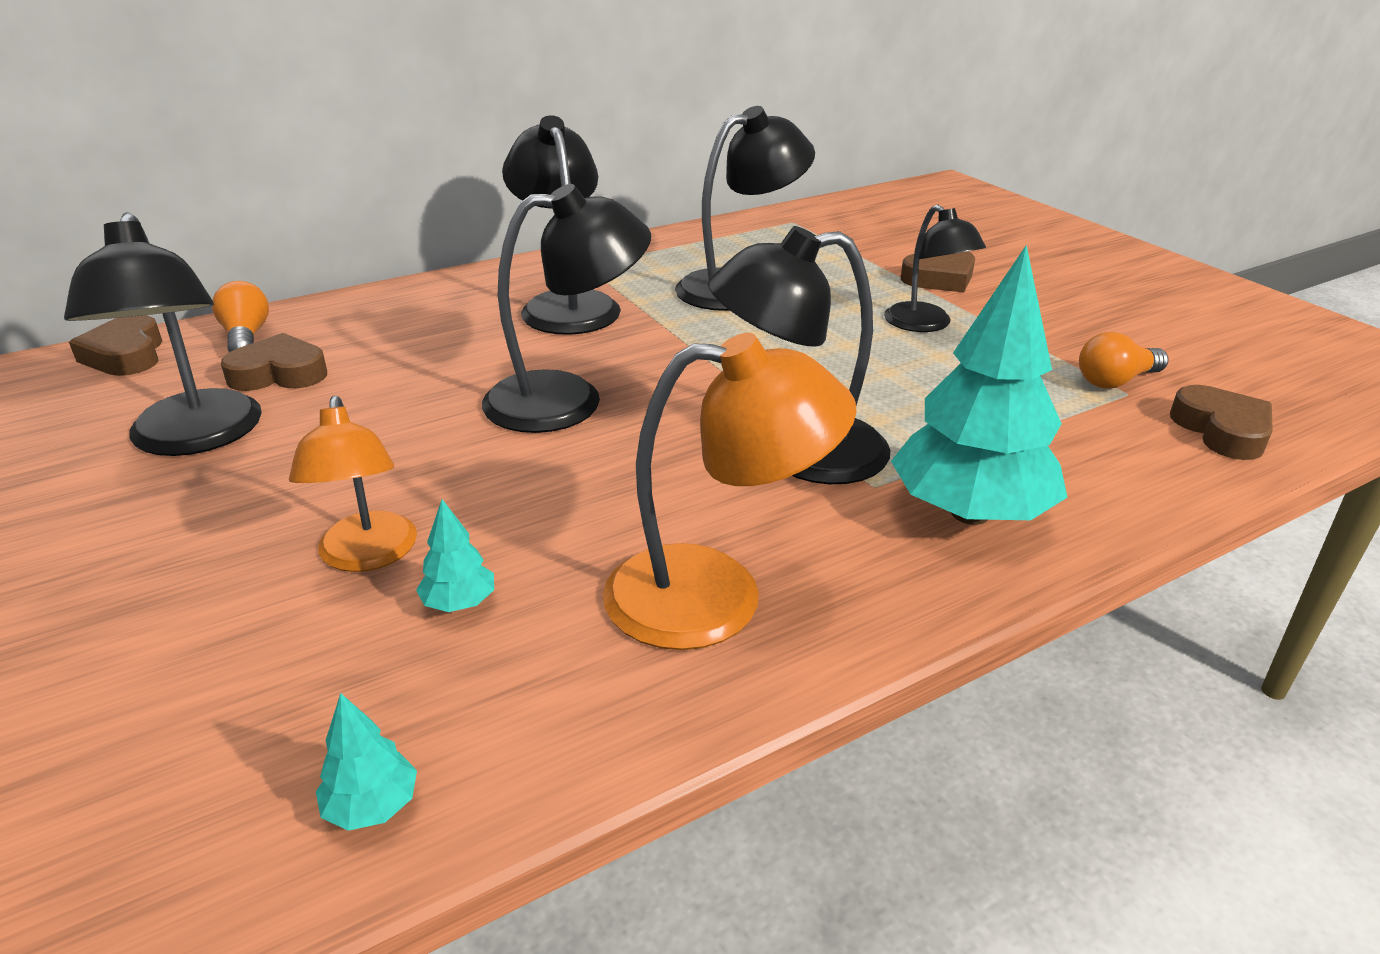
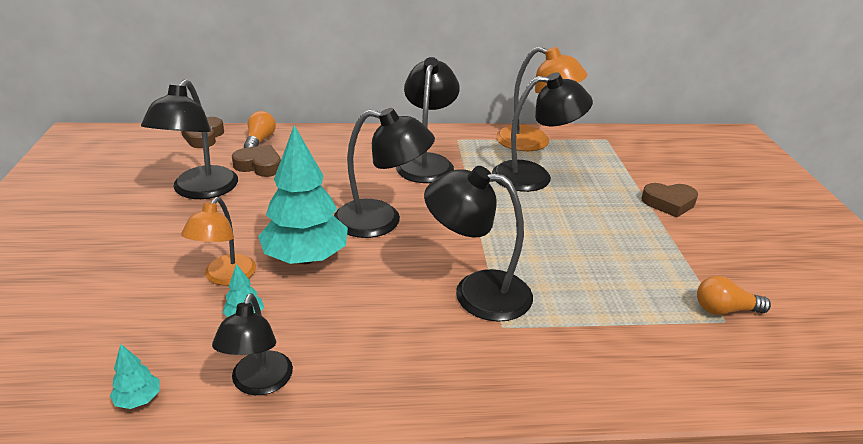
camera: 25 degrees right, 0 degrees up
orange lamp [603,333,857,650] -> orange lamp moved to [496,47,587,151]
black lamp [884,204,986,332] -> black lamp moved to [212,293,293,395]
turquoise tree [891,245,1068,525] -> turquoise tree moved to [258,125,348,264]
brown heart [1170,385,1273,460] -> none

